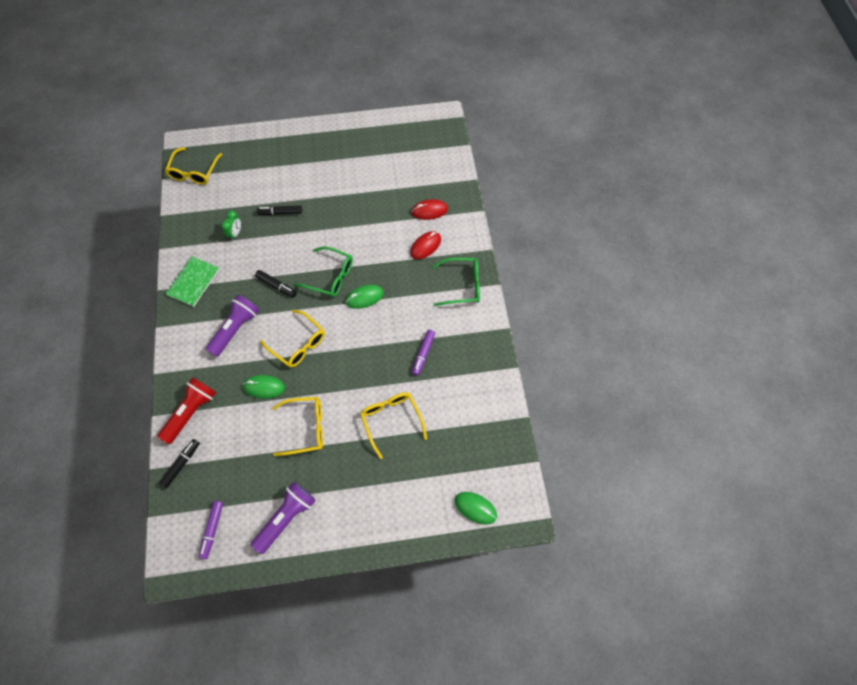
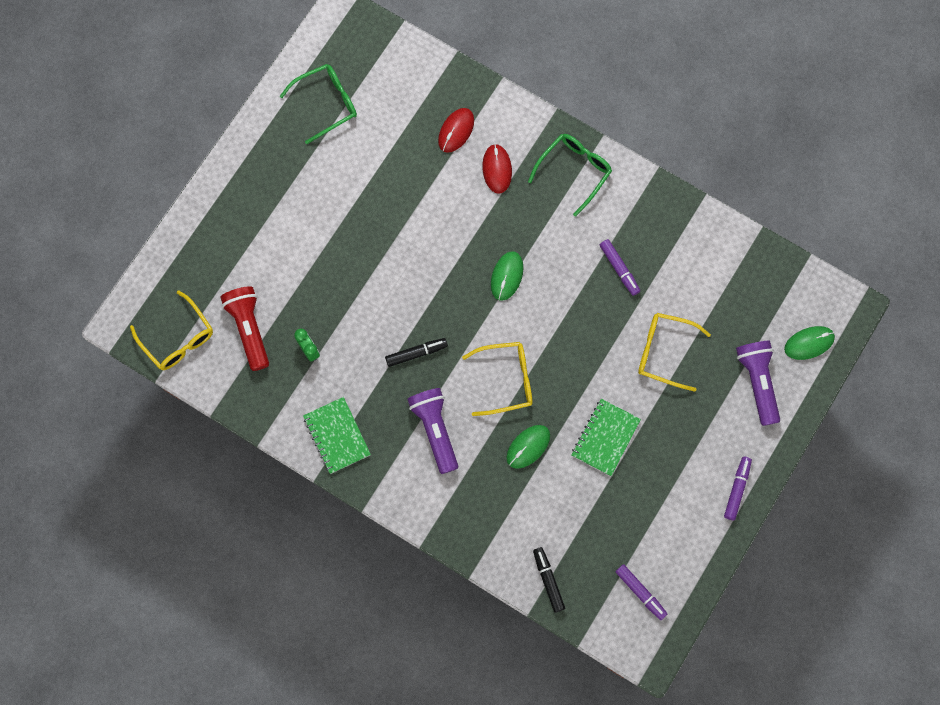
camera: 50 degrees left, 10 degrees up
red flashlight [157,377,216,444] -> red flashlight moved to [220,286,269,371]
purple flashlight [251,482,316,554] -> purple flashlight moved to [736,341,780,426]
black marker [257,205,302,215] -> none
yellow glasses [272,397,323,456] -> green notebook [572,399,641,476]
green glasses [294,247,353,297] -> green glasses moved to [280,64,357,144]
none -> purple marker [724,457,752,521]

